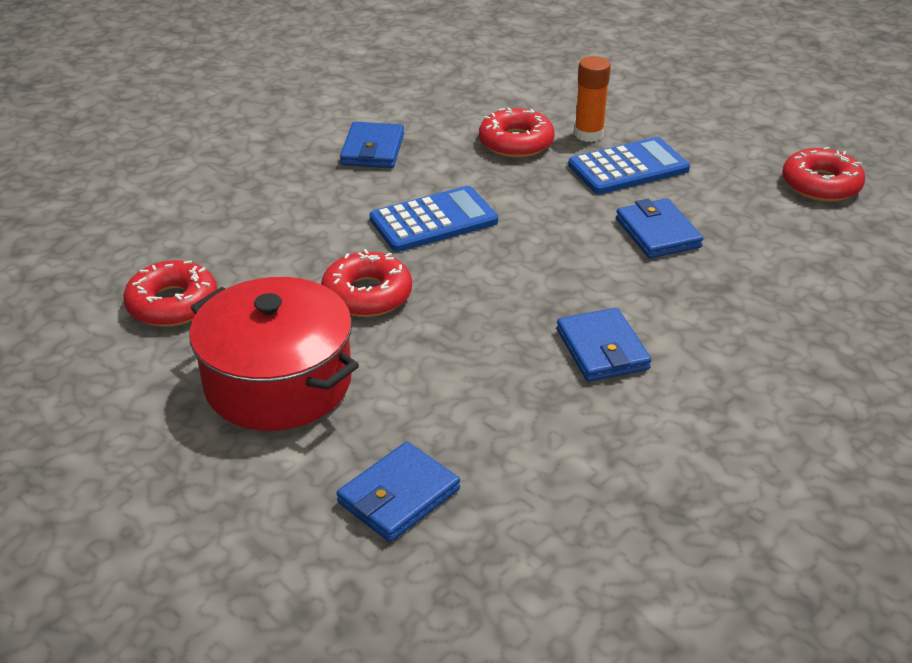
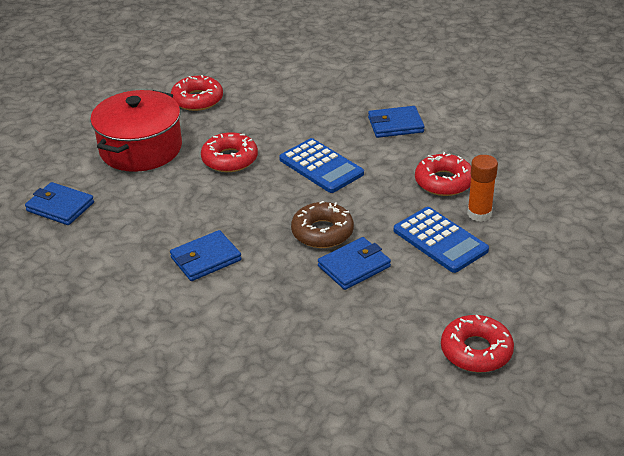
camera: 75 degrees right, 0 degrees up
none -> brown donut [291,201,354,248]

